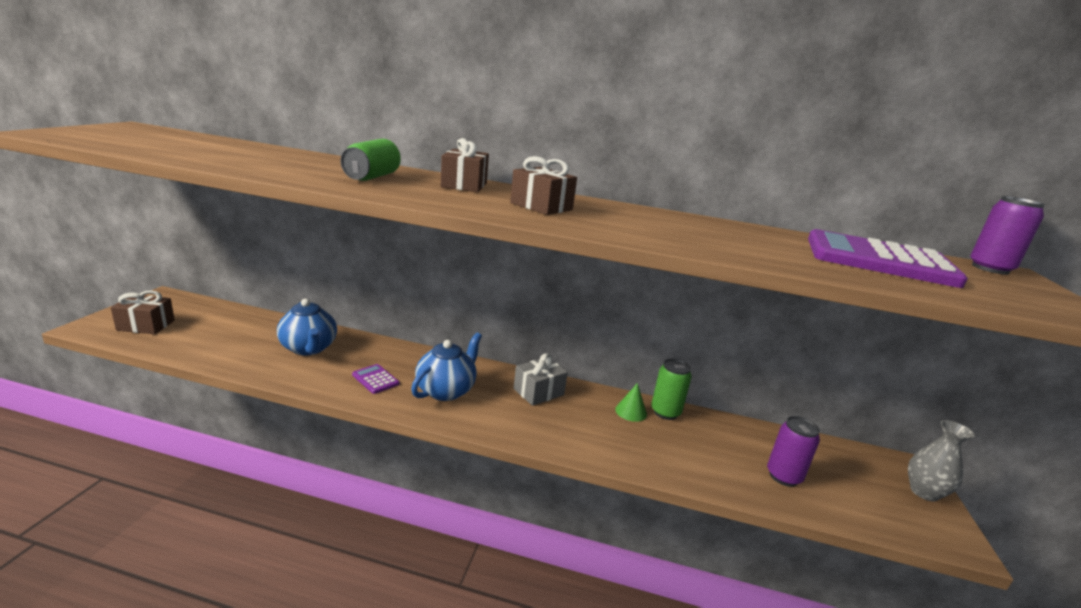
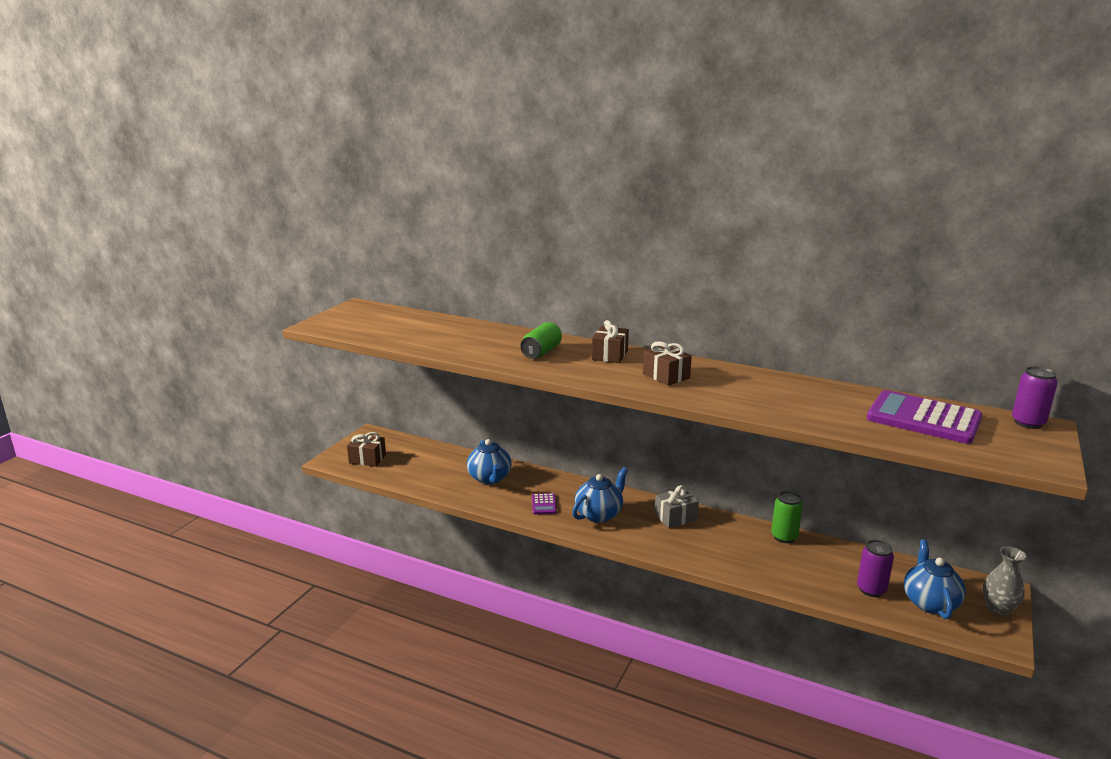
camera: 15 degrees right, 0 degrees up
purple calculator [352,364,399,394] -> purple calculator turned 150 degrees counterclockwise [532,493,557,514]
green cone [615,383,647,422] -> none
none -> blue teapot [904,539,966,619]

